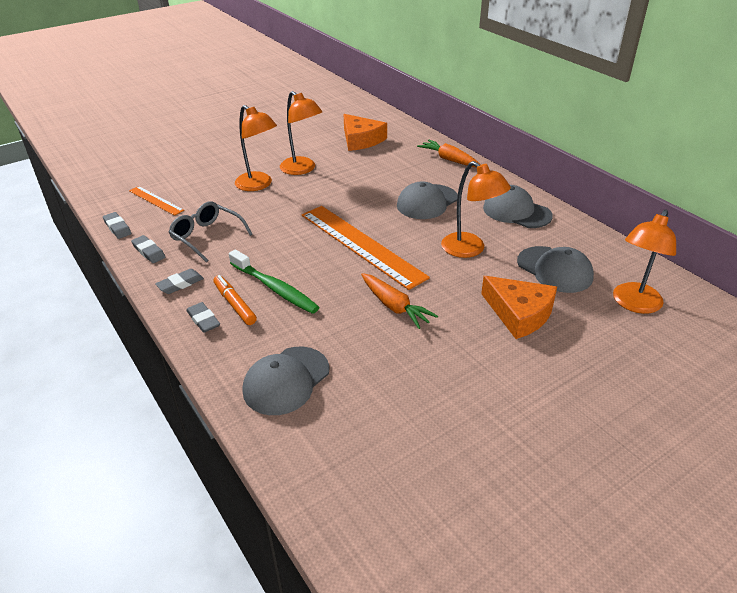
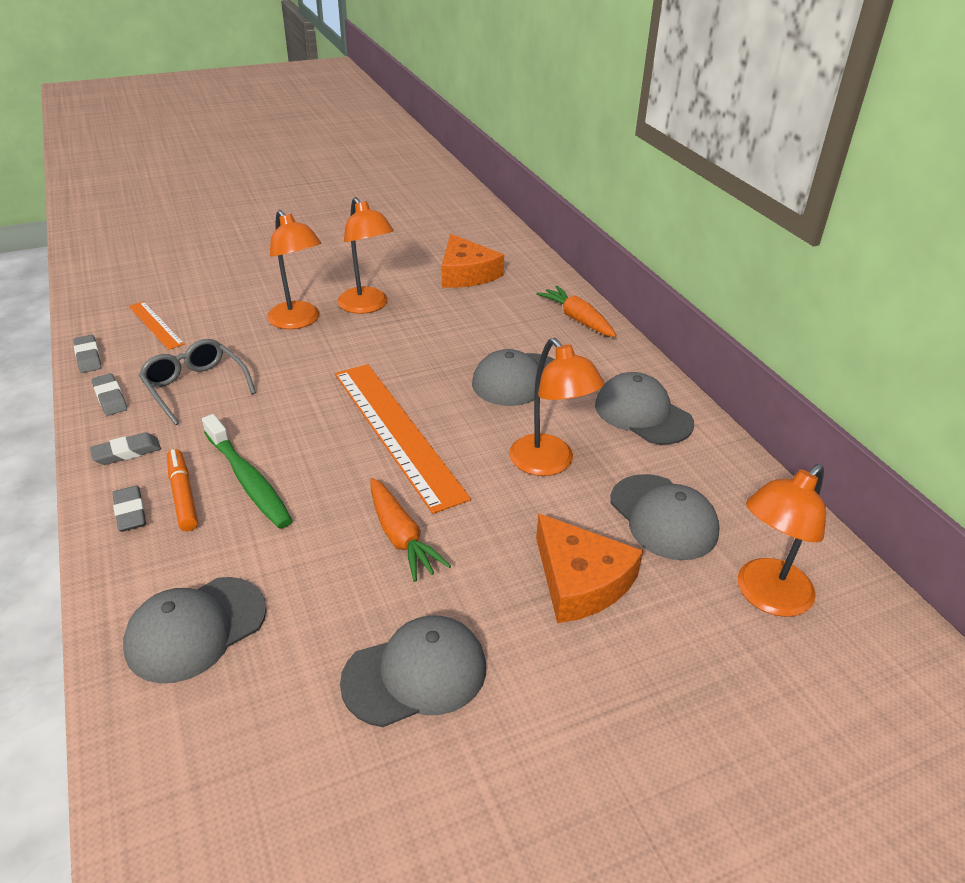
camera: 10 degrees right, 0 degrees up
none -> grey cap [340,616,486,727]

